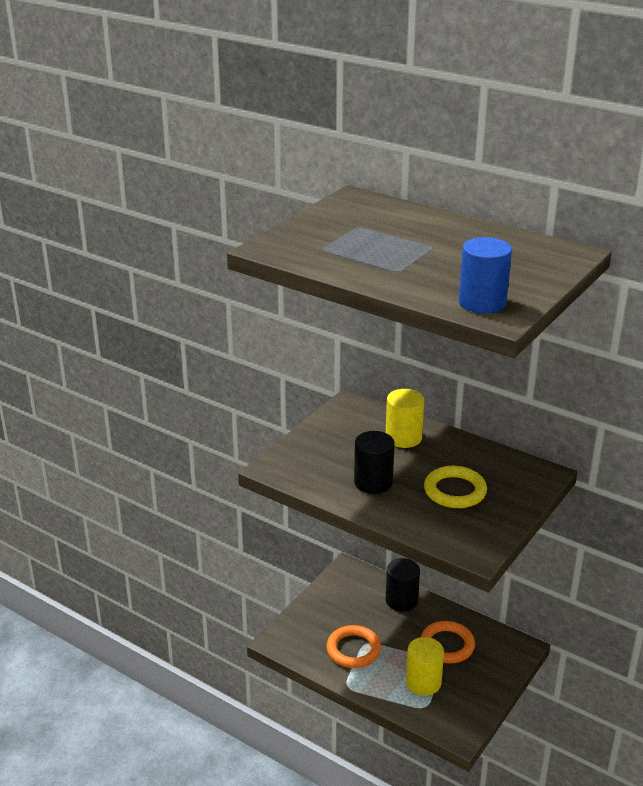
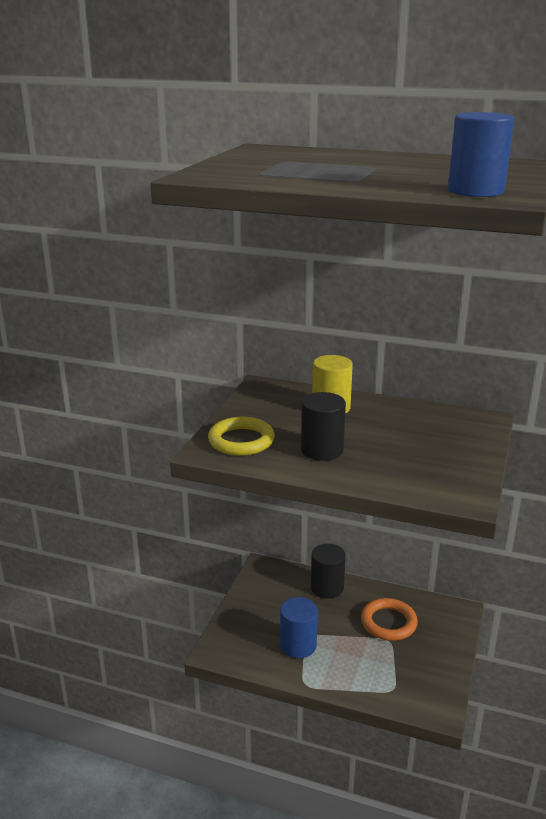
camera: 15 degrees left, 5 degrees down
orange ring [326,625,381,668] -> blue cylinder [280,597,318,658]
yellow cylinder [406,637,444,696] -> none
yellow ring [424,466,487,508] -> yellow ring moved to [208,417,275,456]

